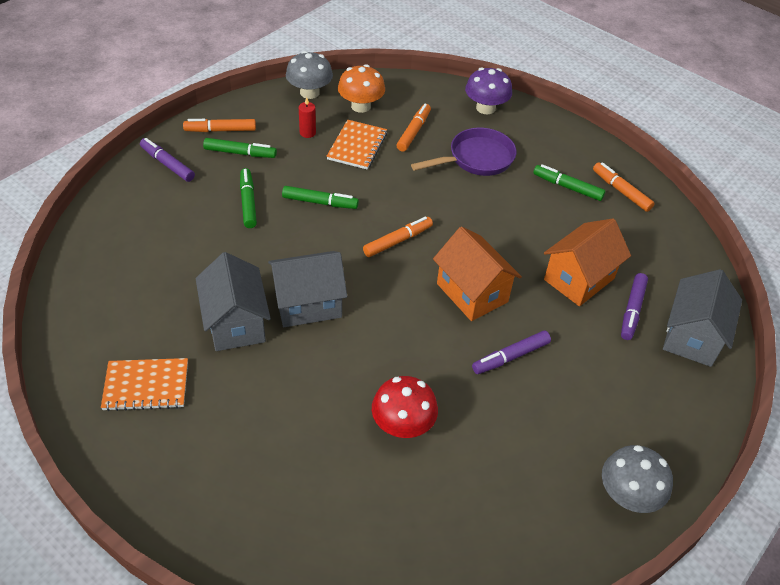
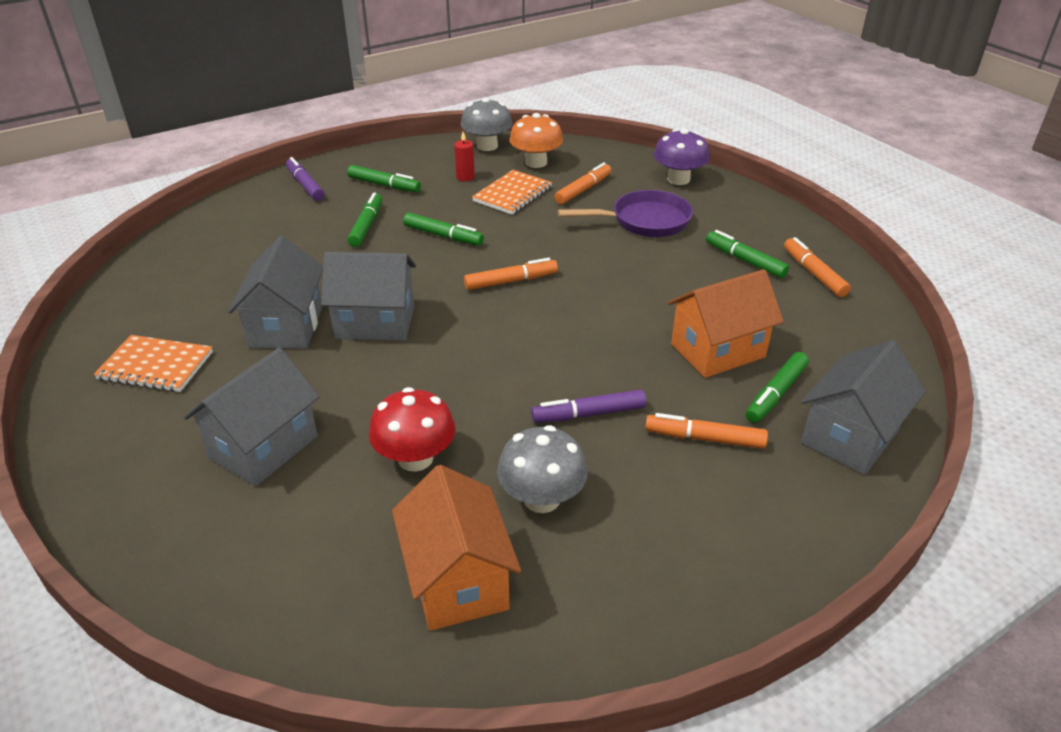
camera: 20 degrees right, 10 degrees down
orange marker [183,119,256,132] -> orange marker moved to [645,413,768,449]
orange house [433,226,522,321] -> orange house moved to [392,465,521,631]
grey mushroom [602,445,673,513] -> grey mushroom moved to [497,425,588,513]
purple marker [621,273,648,340] -> green marker [746,352,809,423]
none -> grey house [184,348,320,486]

